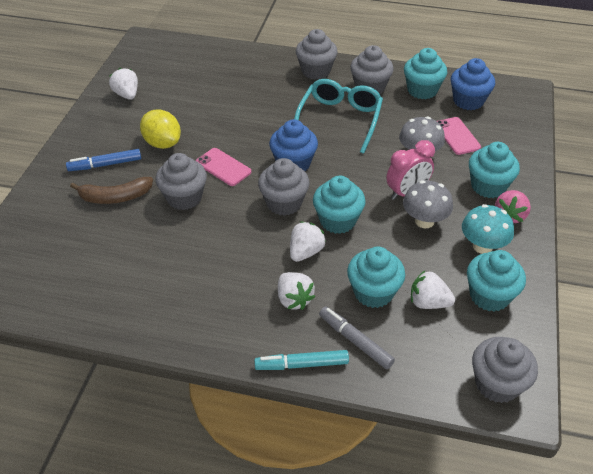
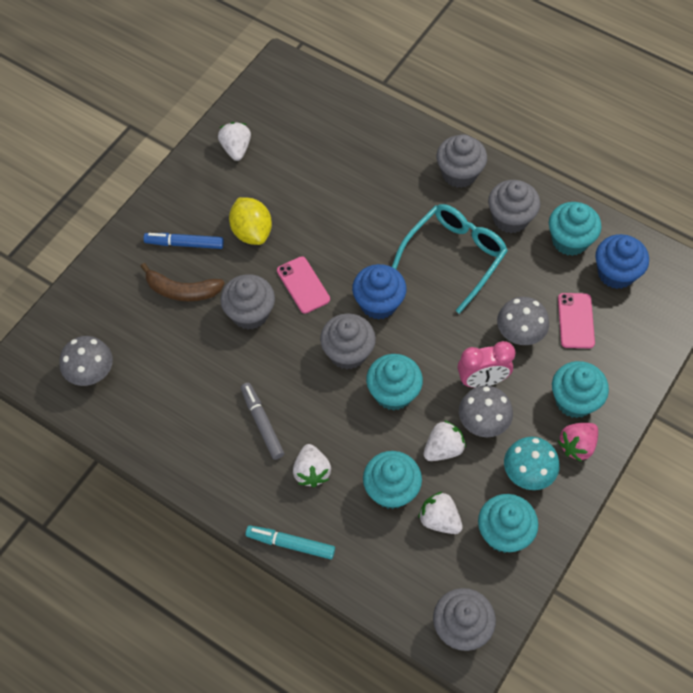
camera: 20 degrees right, 15 degrees up
white strawberry [290,221,326,262] -> white strawberry moved to [423,420,466,461]
grey marker [319,306,395,369] -> grey marker moved to [241,383,284,460]
none -> grey mushroom [59,336,113,386]

